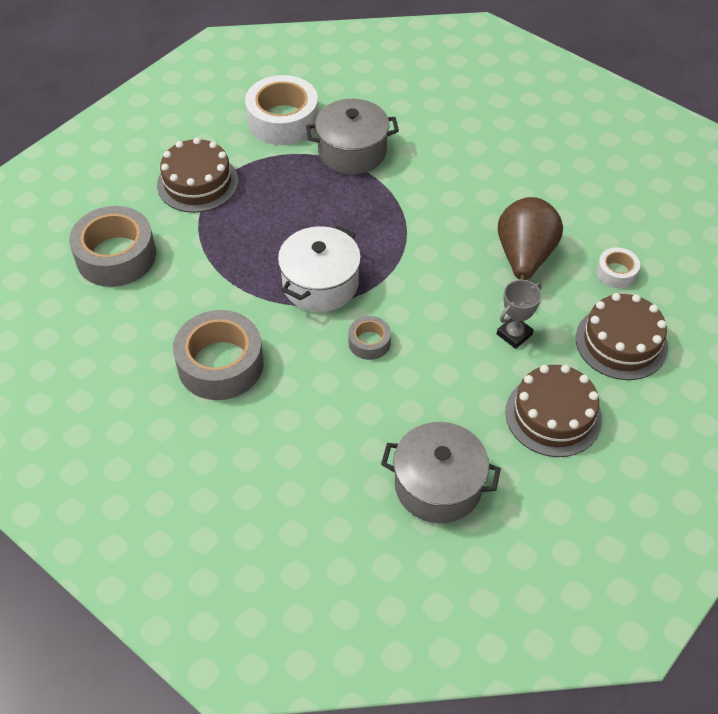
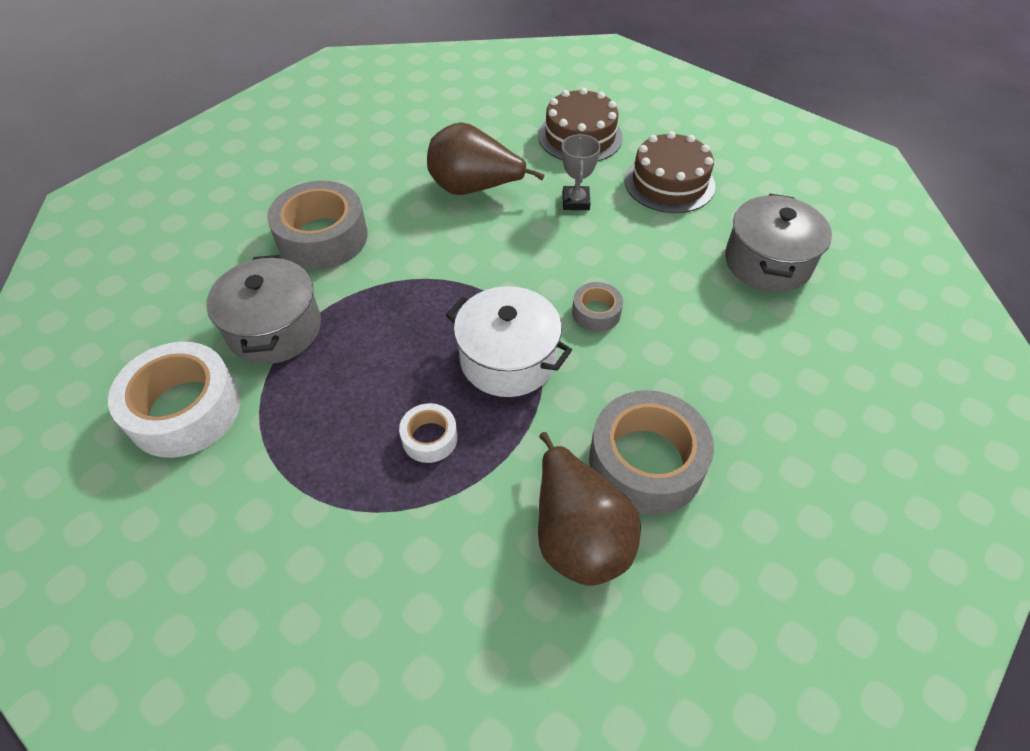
camera: 90 degrees left, 0 degrees up
grey tape [69,206,156,287] -> grey tape moved to [267,181,368,270]
brown cake [157,137,238,213] -> none
grey trophy [497,280,542,349] -> grey trophy turned 45 degrees clockwise [562,134,601,210]
white tape [596,247,640,288] -> white tape moved to [399,403,458,463]
none -> brown pear [538,432,641,586]

